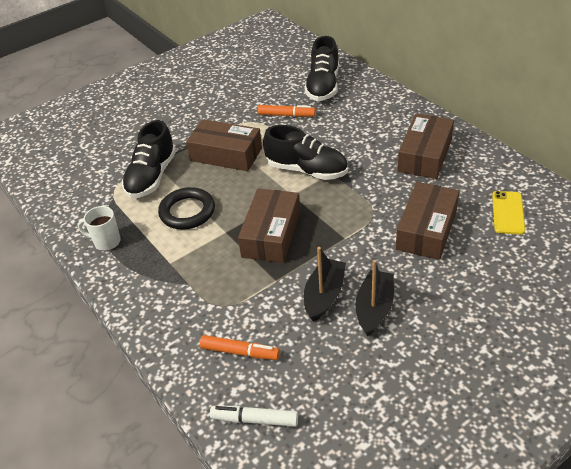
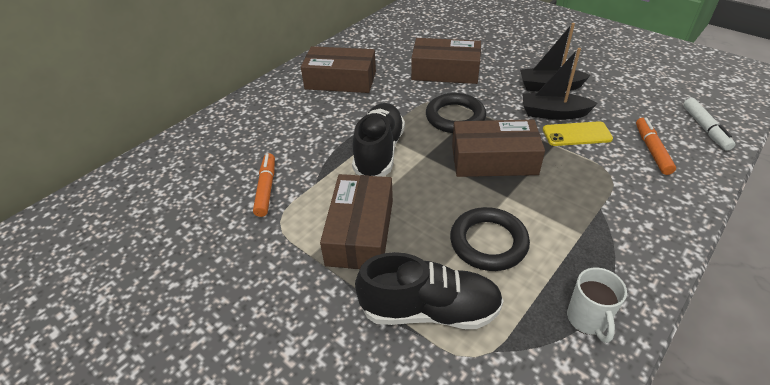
camera: 105 degrees left, 0 degrees up
black shoe [305,36,339,101] -> none
yellow phone [492,191,525,235] -> yellow phone moved to [543,121,613,146]
none -> black ring [426,93,486,133]

